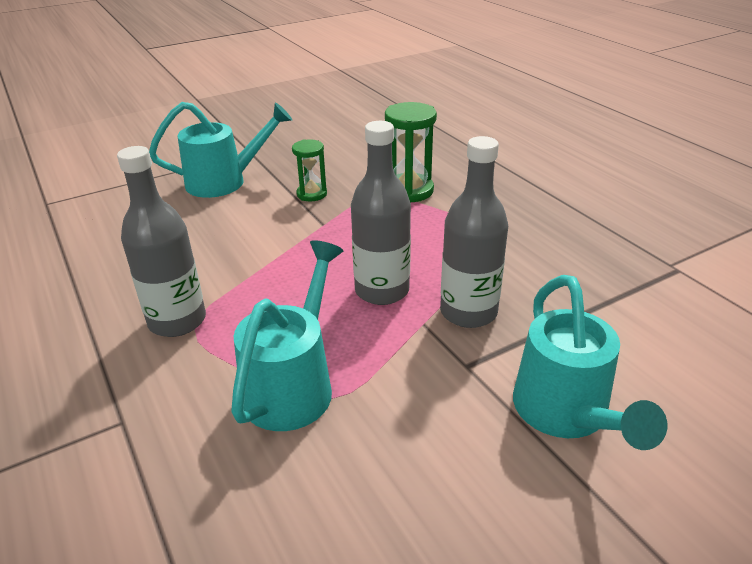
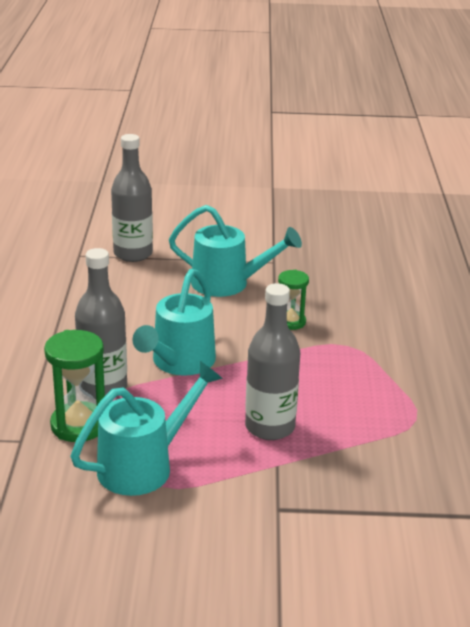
camera: 30 degrees right, 5 degrees down
green hourglass [385,102,437,203] -> green hourglass moved to [44,330,105,442]
grey bottle [440,136,508,328] -> grey bottle moved to [111,134,153,262]
turquoise watering can [513,275,667,450] -> turquoise watering can moved to [132,269,216,376]

